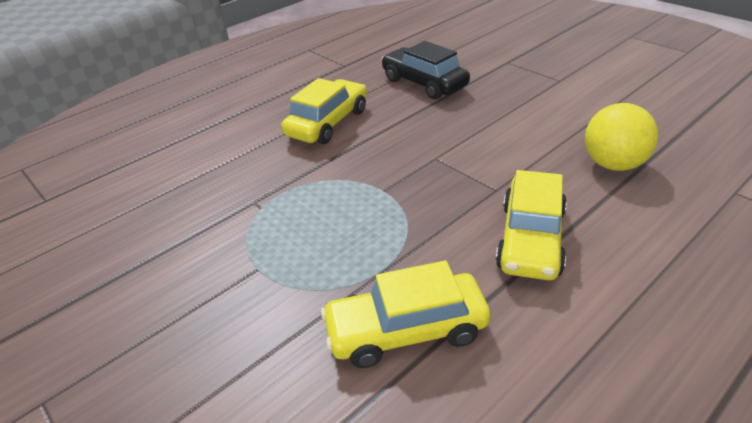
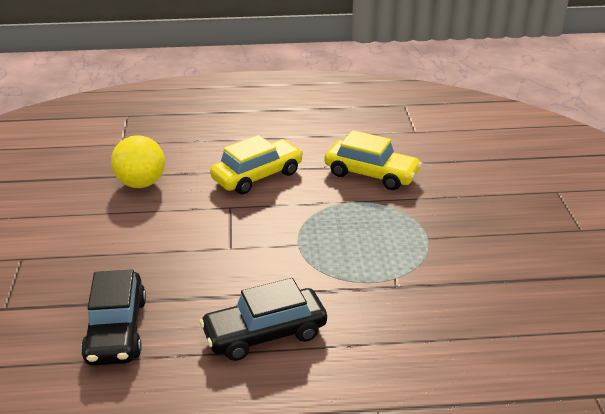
camera: 145 degrees left, 5 degrees down
yellow car [281,78,367,144] -> black car [199,278,327,361]

